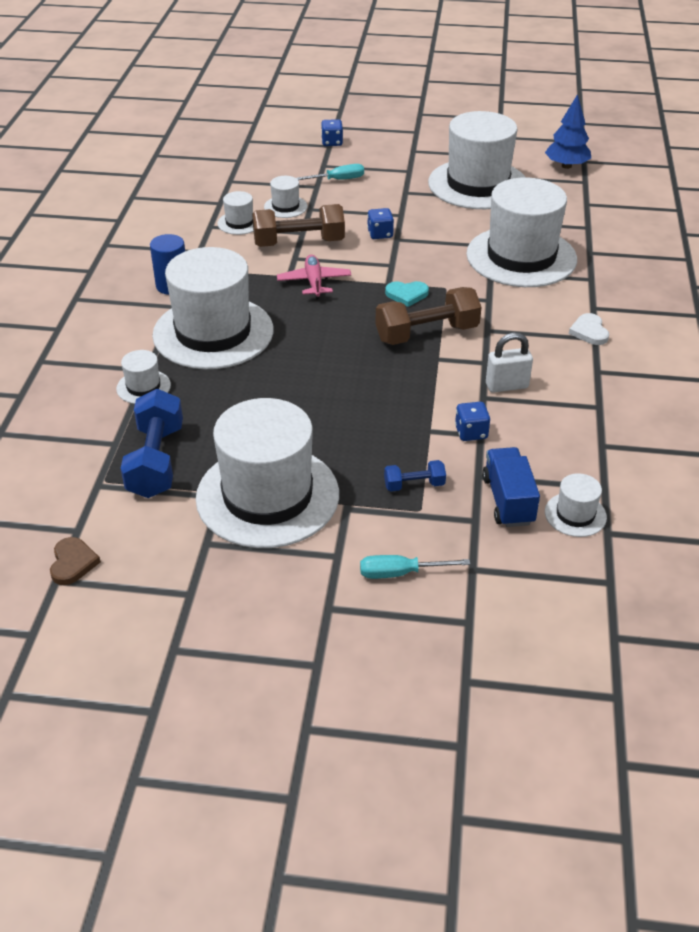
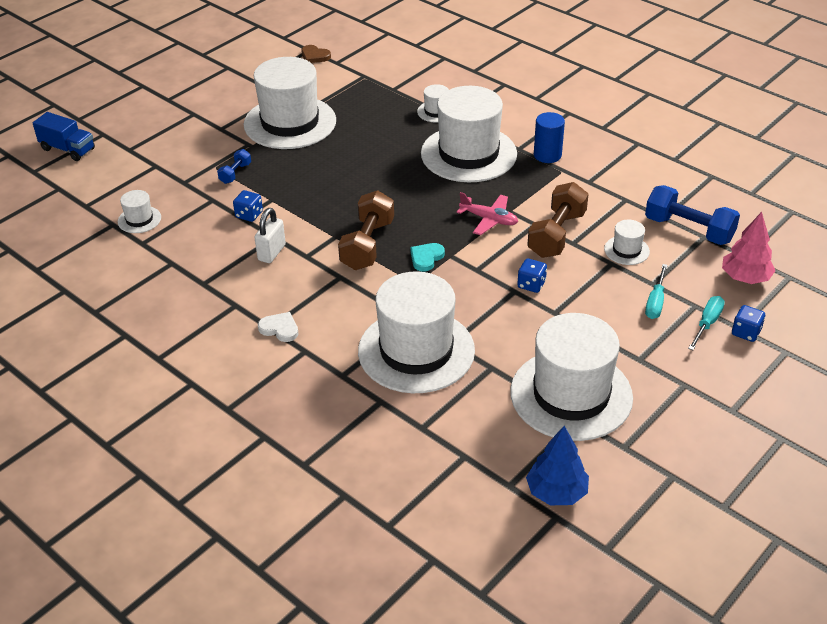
camera: 125 degrees right, 0 degrees up
blue dumbbell [120,389,183,498] -> blue dumbbell moved to [645,185,740,245]
white hat [217,191,254,235] -> none
turquoise screwdriver [360,555,470,579] -> turquoise screwdriver moved to [688,296,725,350]
blue truck [482,447,540,527] -> blue truck moved to [33,112,95,161]
none -> pink tree [722,212,776,284]

